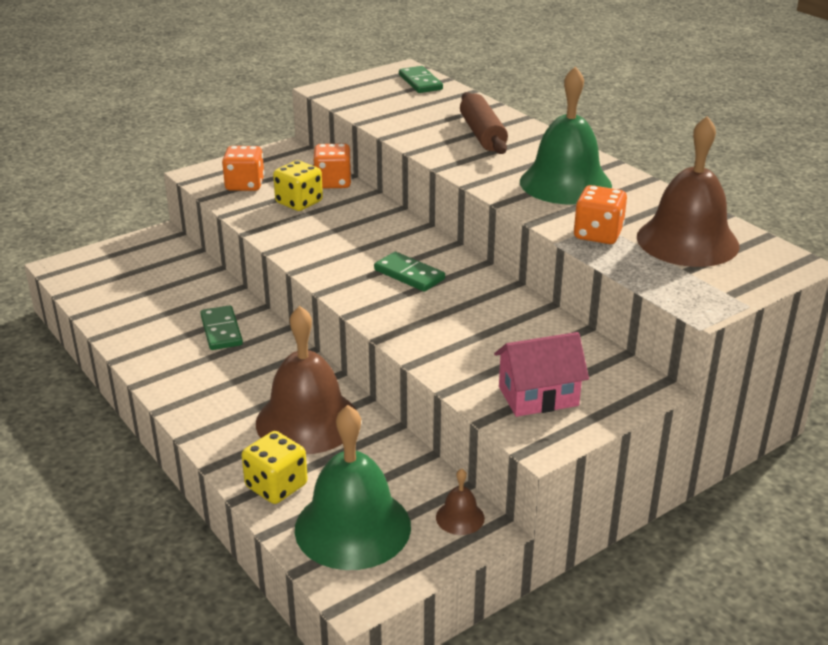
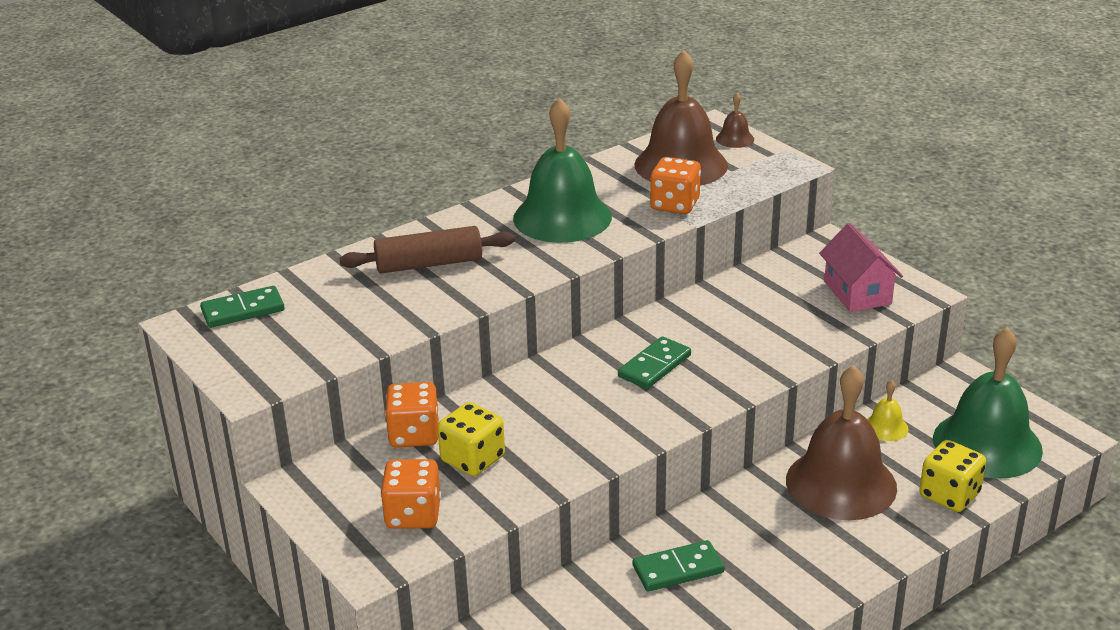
camera: 90 degrees left, 0 degrees up
brown bell [436,469,485,535] -> brown bell moved to [716,93,754,148]
none -> yellow bell [867,380,909,441]

